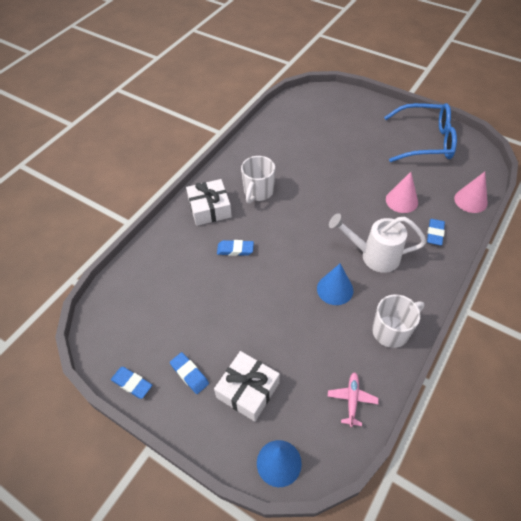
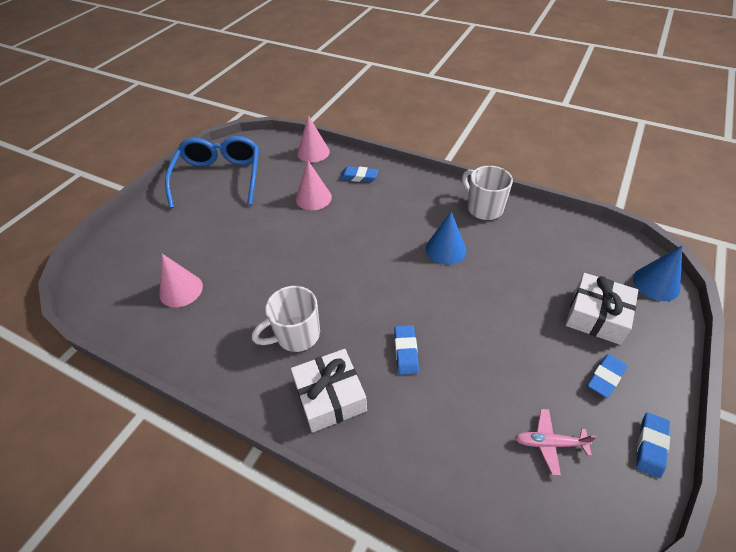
camera: 95 degrees left, 5 degrees down
white mug [241,156,275,203] -> white mug turned 135 degrees clockwise [252,286,320,352]
pink plane [327,372,379,427] -> pink plane moved to [515,409,597,476]
white watering can [329,213,426,273] -> none
none -> pink cone [159,254,203,307]

